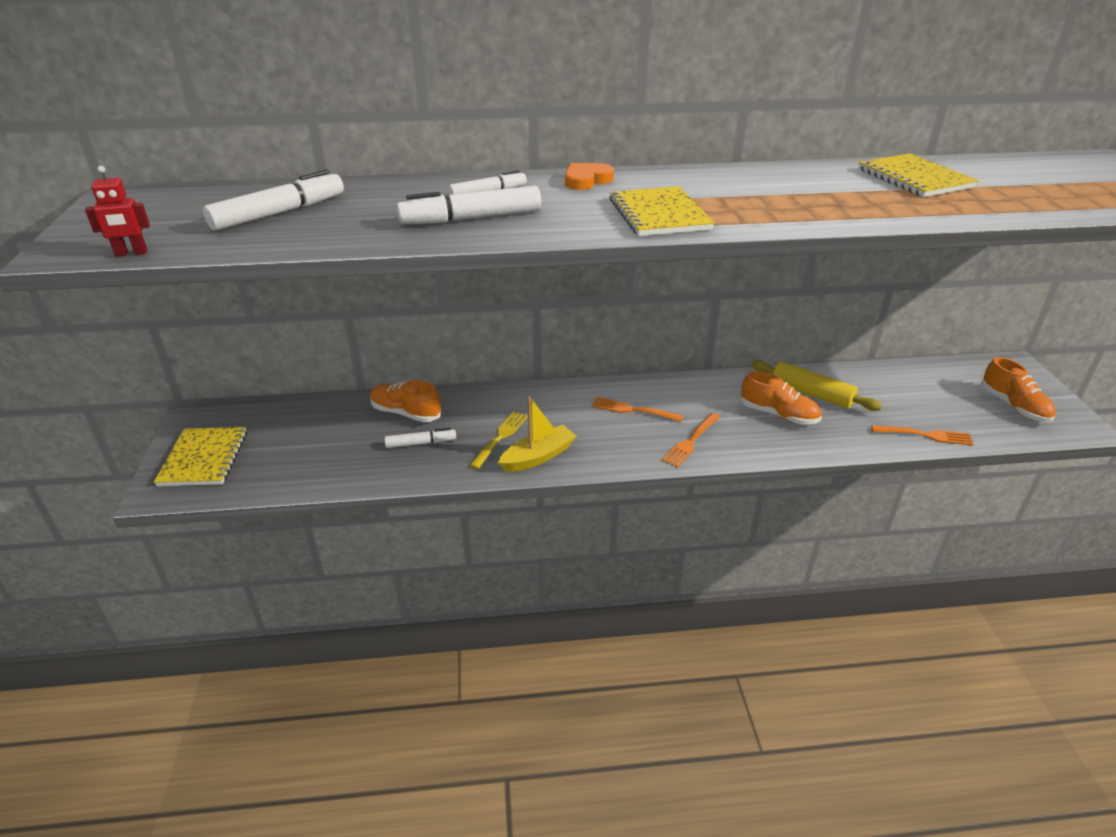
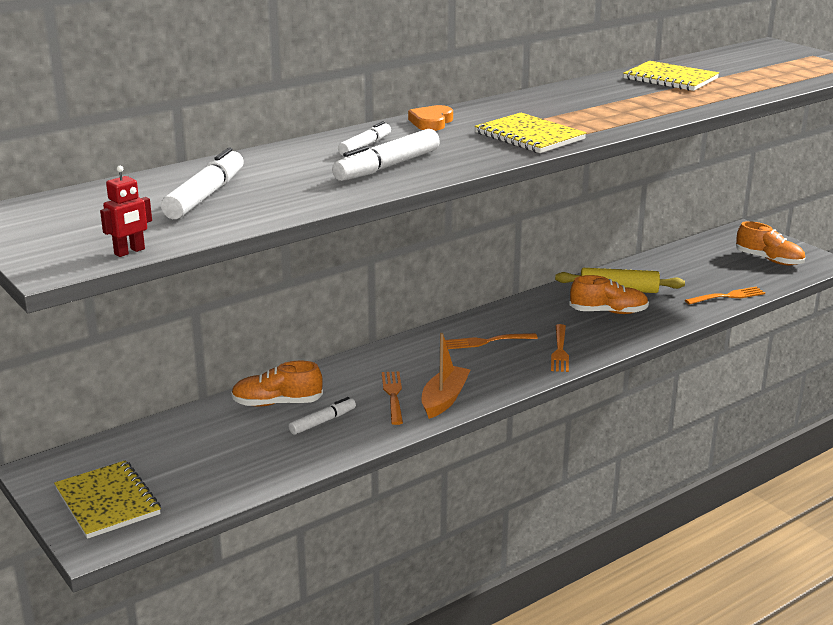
camera: 30 degrees left, 10 degrees down
yellow fork [470,411,528,469] -> orange fork [382,371,403,425]
yellow boat [498,396,576,472] -> orange boat [422,333,470,419]

